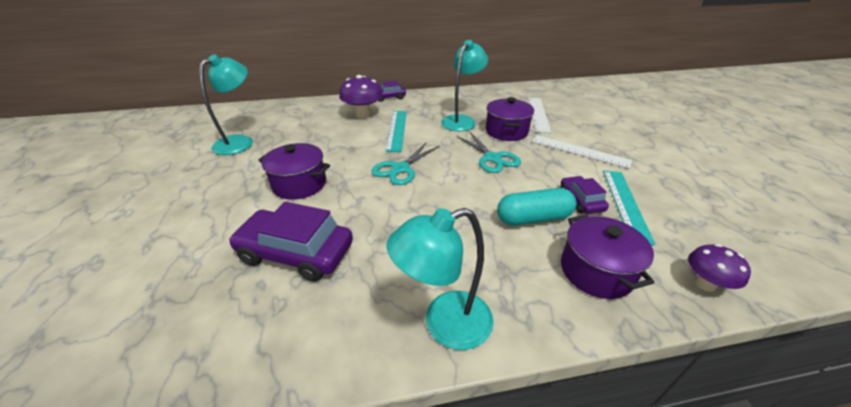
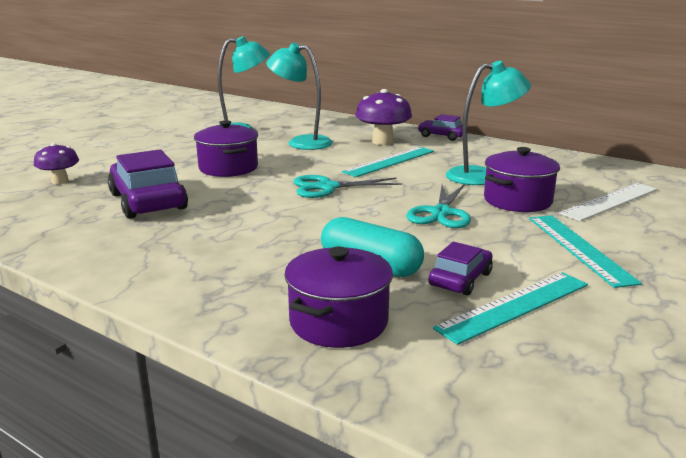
camera: 45 degrees right, 15 degrees down
turquoise lamp [387,208,494,350] -> turquoise lamp moved to [266,42,333,150]
white ruler [532,135,632,169] -> turquoise ruler [529,215,642,288]
purple mushroom [688,244,751,292] -> purple mushroom moved to [34,143,79,184]

